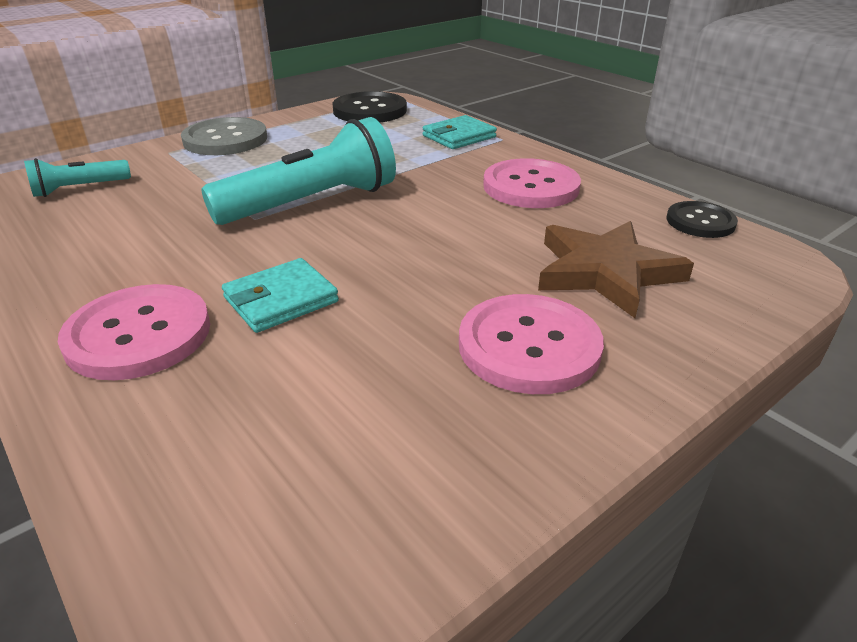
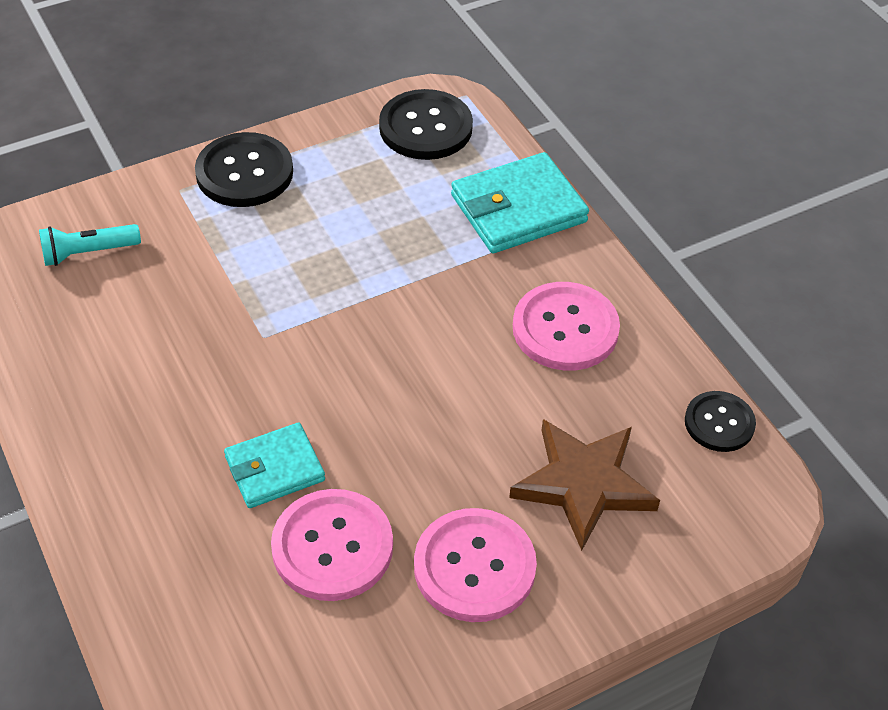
camera: 10 degrees right, 15 degrees up
pink button [58,284,210,380] -> pink button moved to [271,489,393,601]
grey button [181,117,267,155] -> black button [195,132,293,207]
turquoise flashlight [201,117,396,225] -> none
turquoise wallet [423,115,497,149] -> turquoise wallet [451,152,589,253], size x1.56

